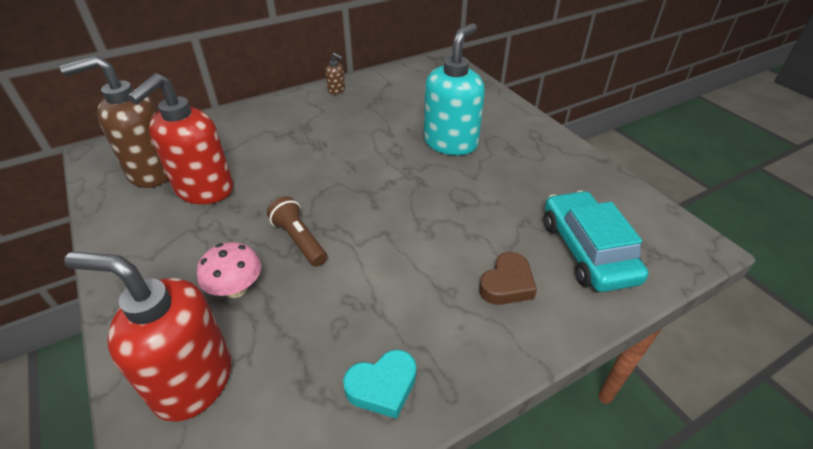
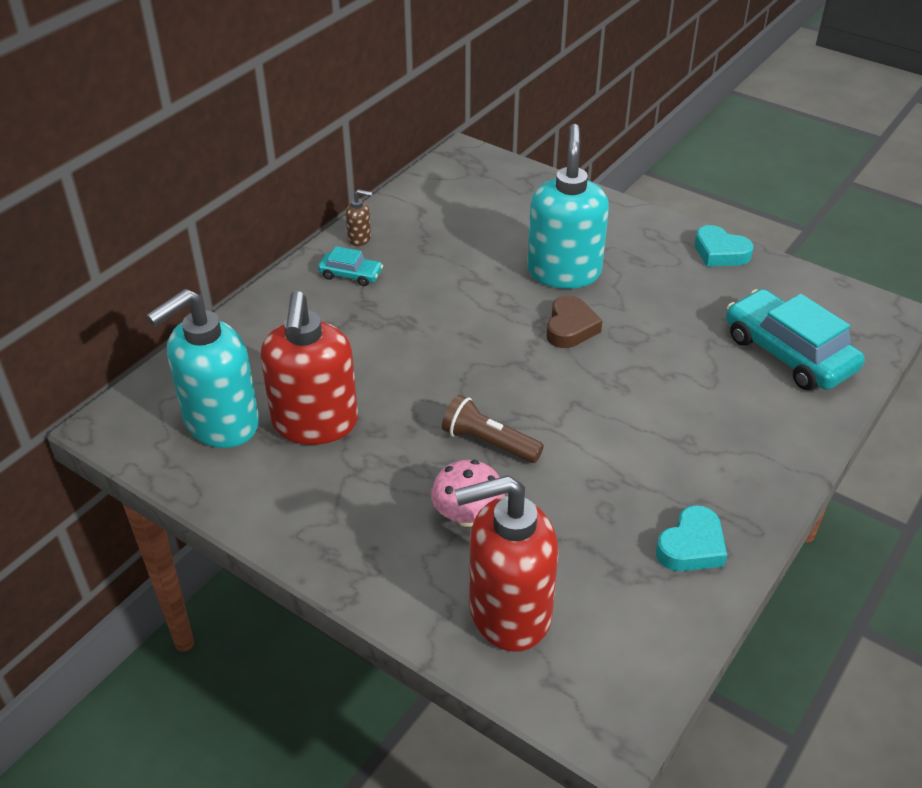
camera: 25 degrees left, 0 degrees up
brown soap dispenser [60,55,169,188] -> turquoise soap dispenser [146,289,259,448]
brown heart [479,252,537,305] -> brown heart moved to [547,296,602,348]
none -> turquoise car [318,246,383,286]
none -> turquoise heart [694,225,754,267]

